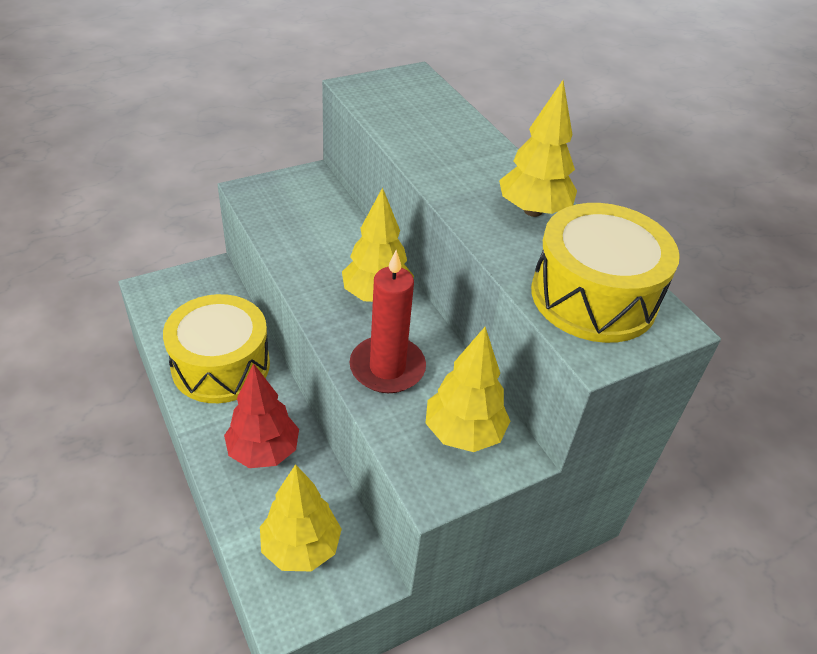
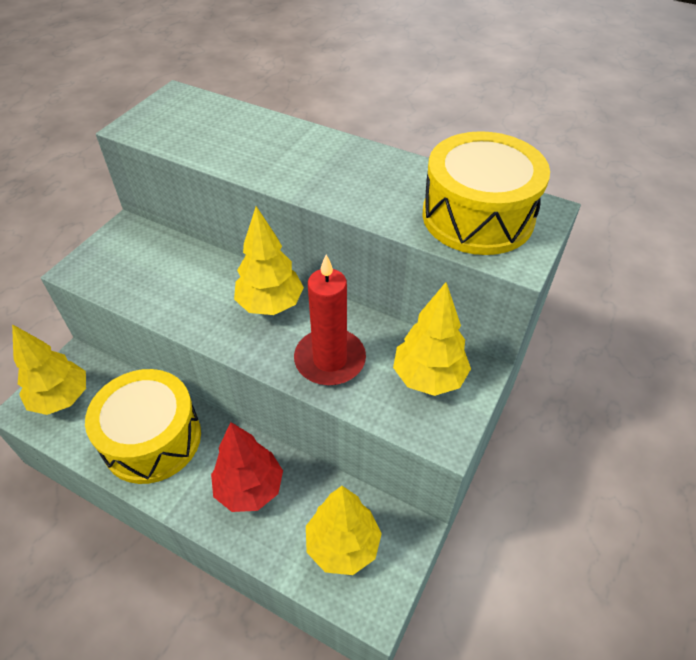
camera: 30 degrees left, 5 degrees up
yellow tree [499,80,577,217] -> yellow tree moved to [12,324,86,415]

